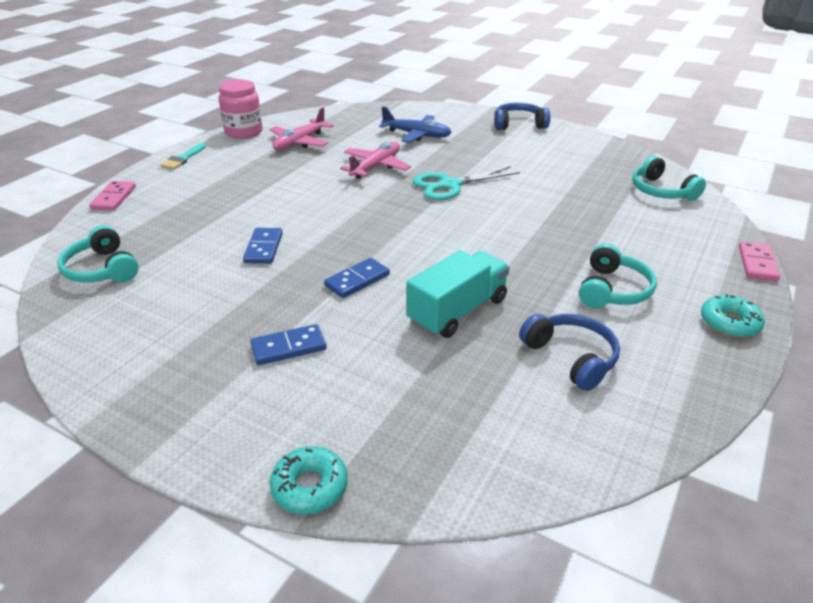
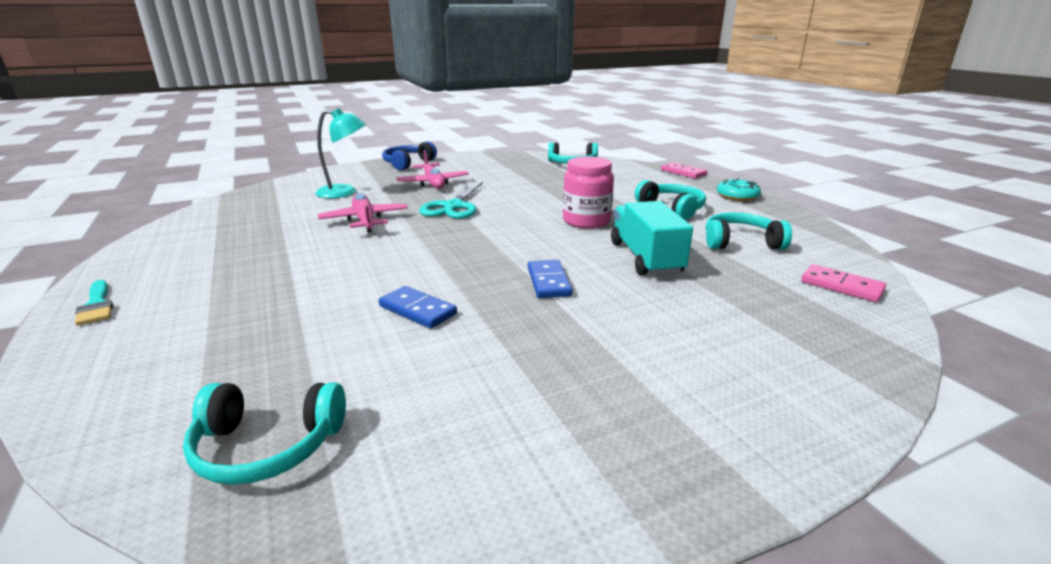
camera: 55 degrees left, 10 degrees down
pink domino [89,181,136,211] -> pink domino moved to [801,264,886,302]
pink jar [218,80,263,139] -> pink jar moved to [563,156,614,229]
blue domino [250,324,327,365] -> none
turquoise donut [269,446,348,514] -> none
pink plane [270,107,333,150] -> pink plane moved to [396,150,469,189]
blue plane [379,106,452,143] -> turquoise lamp [315,108,366,198]
blue headphones [519,314,620,391] -> turquoise headphones [706,212,792,250]

